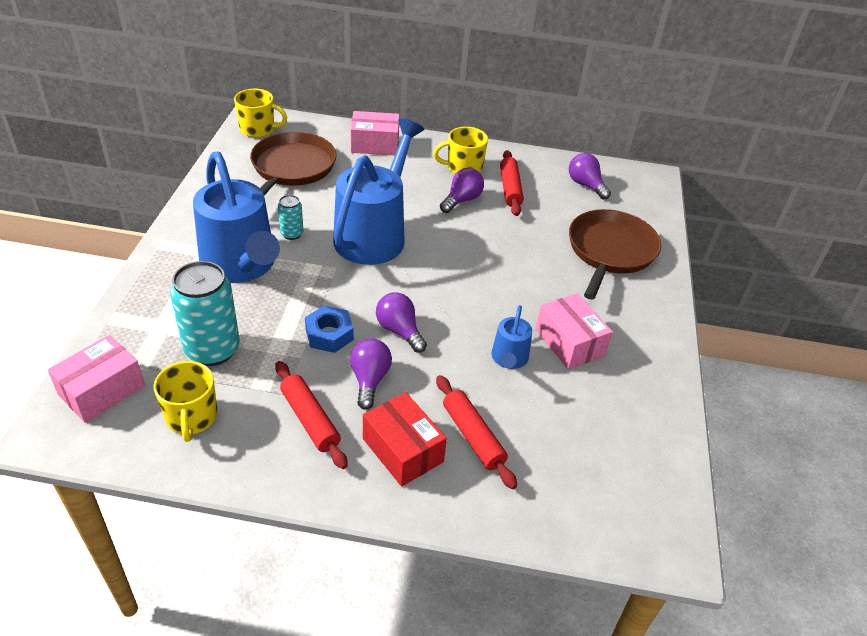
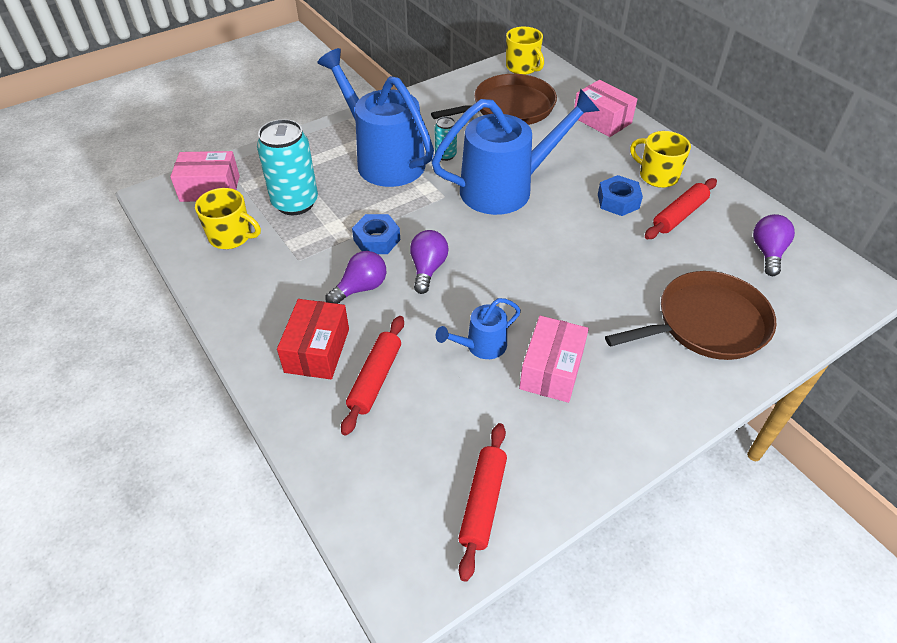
camera: 50 degrees right, 5 degrees up
yellow mug [154,361,218,442] -> yellow mug turned 105 degrees counterclockwise [195,188,261,249]
blue watering can [193,152,280,283] -> blue watering can turned 120 degrees clockwise [317,48,434,187]
red rolling pin [275,361,348,469] -> red rolling pin moved to [458,423,507,582]
purple light bulb [440,168,484,213] -> blue nut [598,175,643,216]

